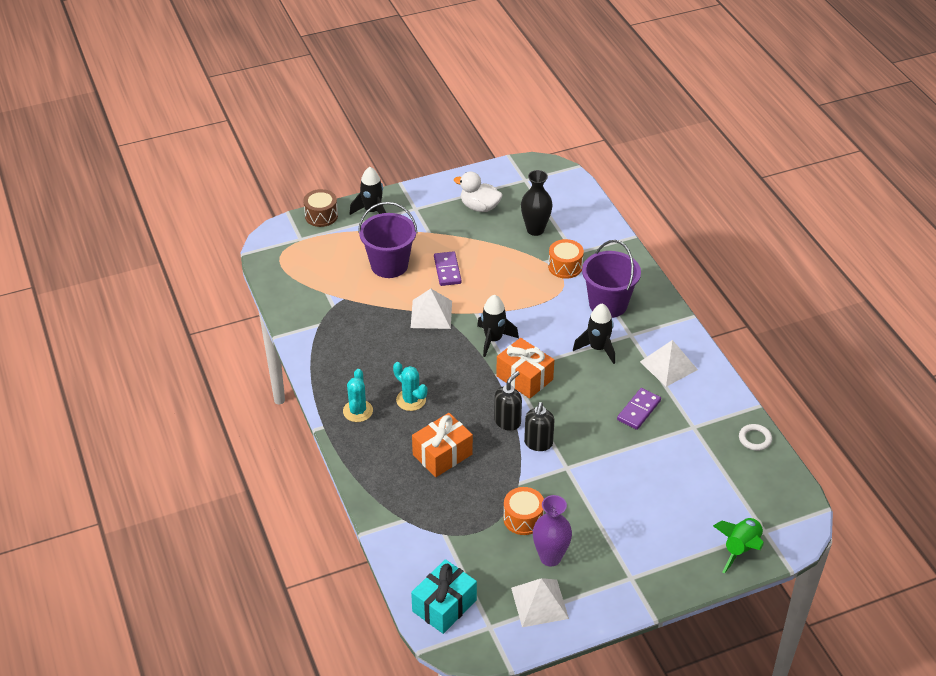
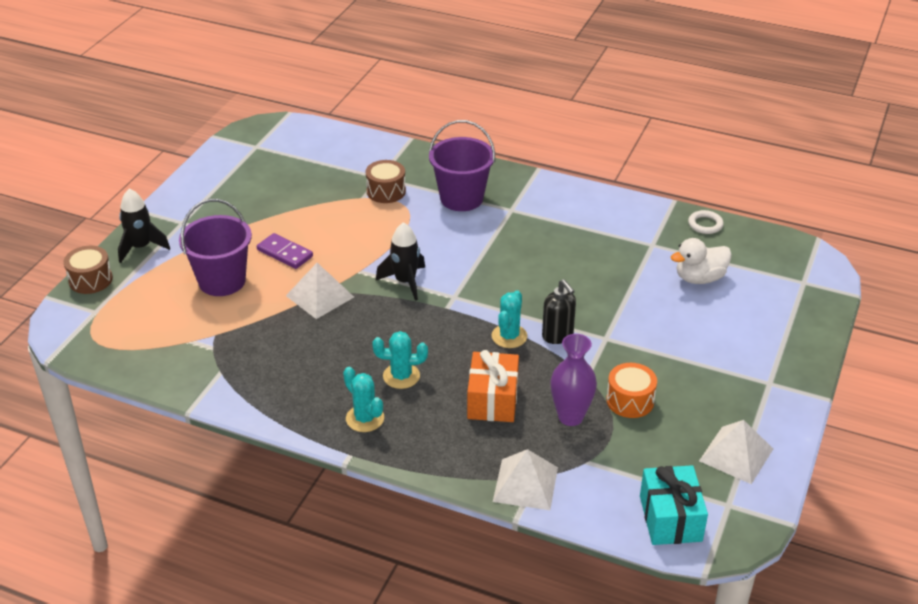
camera: 45 degrees left, 5 degrees down
white duck [454,172,502,212] -> white duck moved to [671,238,732,284]
black soap dispenser [494,371,522,431] -> turquoise cactus [492,290,528,348]
orange gift [496,338,554,399] -> none
black vase [521,170,552,236] -> none
purple vase [533,495,572,567] -> purple vase moved to [550,334,597,426]
orange drum [548,239,584,279] -> brown drum [366,160,406,203]
black rocket [573,303,615,364] -> none
purple domino [617,388,661,430] -> none
white pyramid [640,340,698,387] -> white pyramid moved to [493,449,558,510]
green rocket [713,518,764,574] -> none

